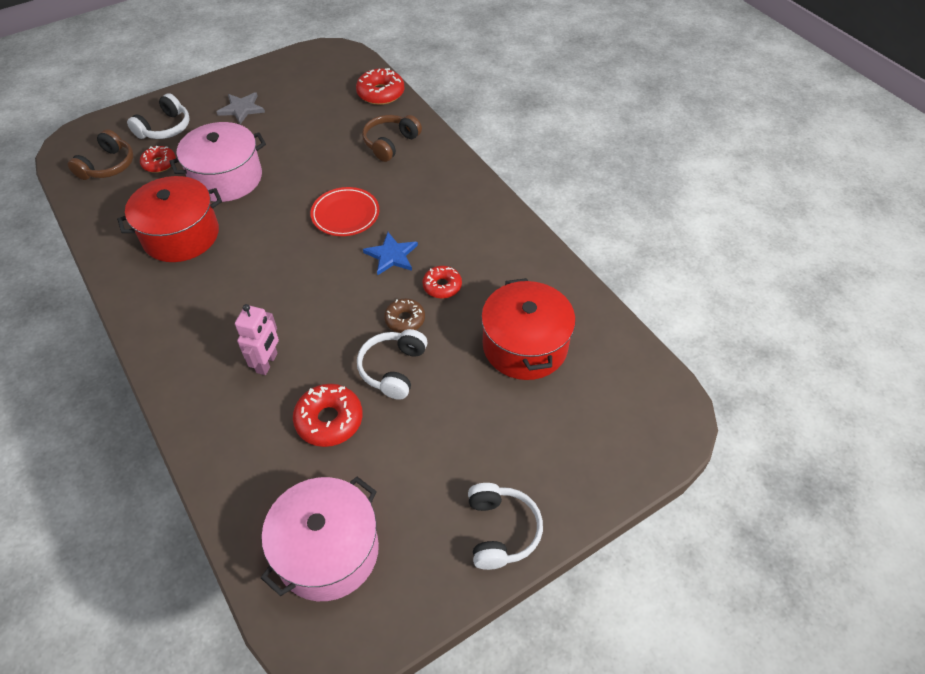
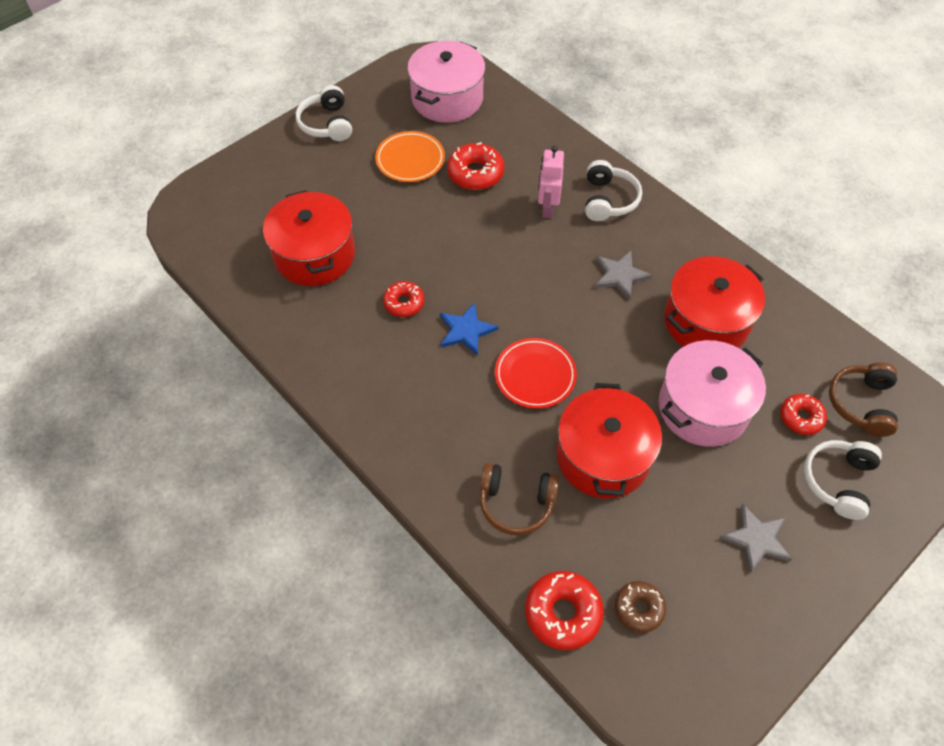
camera: 170 degrees right, 5 degrees up
white headphones [357,329,428,400] -> white headphones moved to [585,160,642,221]
brown headphones [362,115,422,162] -> brown headphones turned 75 degrees clockwise [480,463,559,535]
brown donut [384,298,425,333] -> brown donut moved to [615,581,666,633]
none -> orange plate [375,131,445,182]
none -> red pot [557,383,662,498]
none -> grey star [595,251,652,300]

